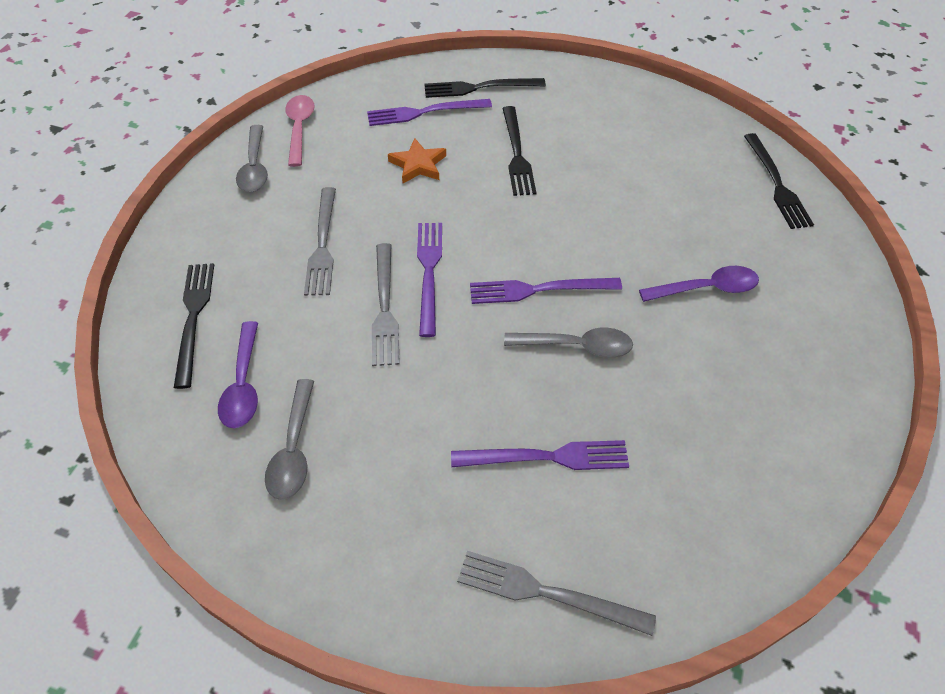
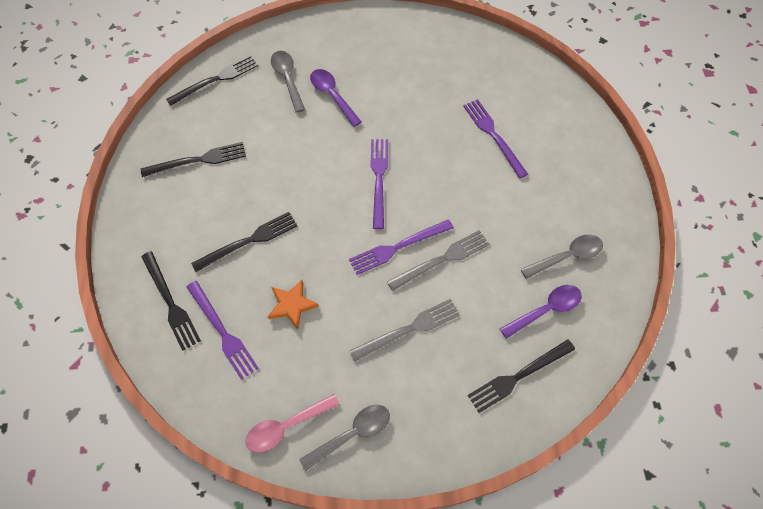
camera: 115 degrees left, 10 degrees up
grey fork [457,551,656,636] -> none
purple fork [470,278,622,304] -> purple fork turned 150 degrees counterclockwise [371,139,388,229]
grey spoon [504,327,633,358] -> grey spoon moved to [271,51,305,113]
none -> black fork [141,142,246,177]

